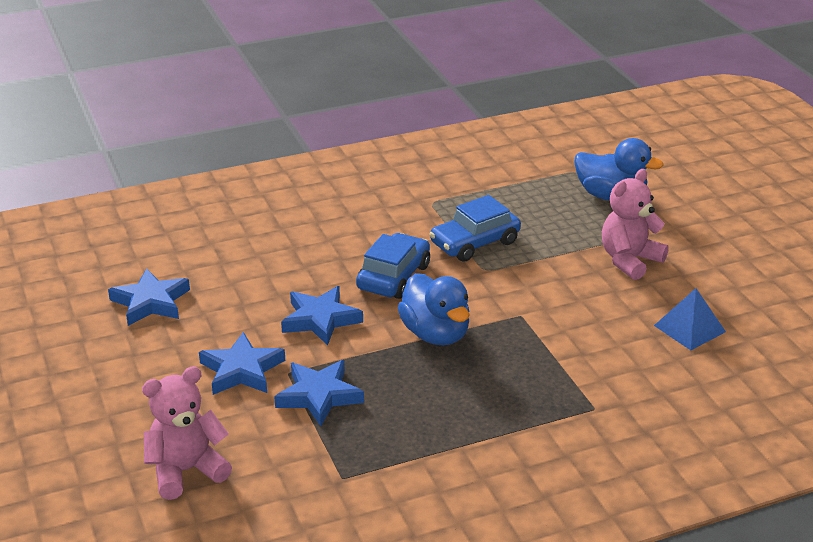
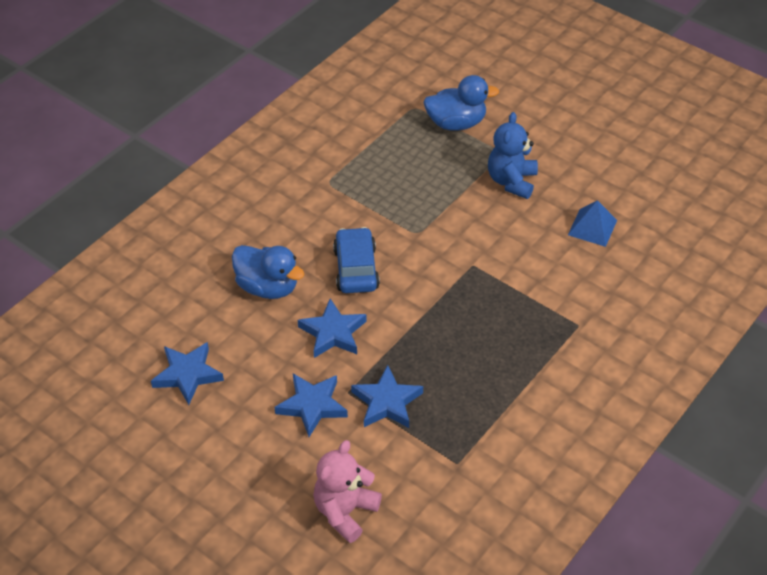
camera: 30 degrees left, 15 degrees up
blue duck [398,273,470,346] -> blue duck moved to [232,245,304,299]
blue car [429,195,521,262] -> none
pink teddy bear [602,169,669,280] -> blue teddy bear [488,112,538,199]

